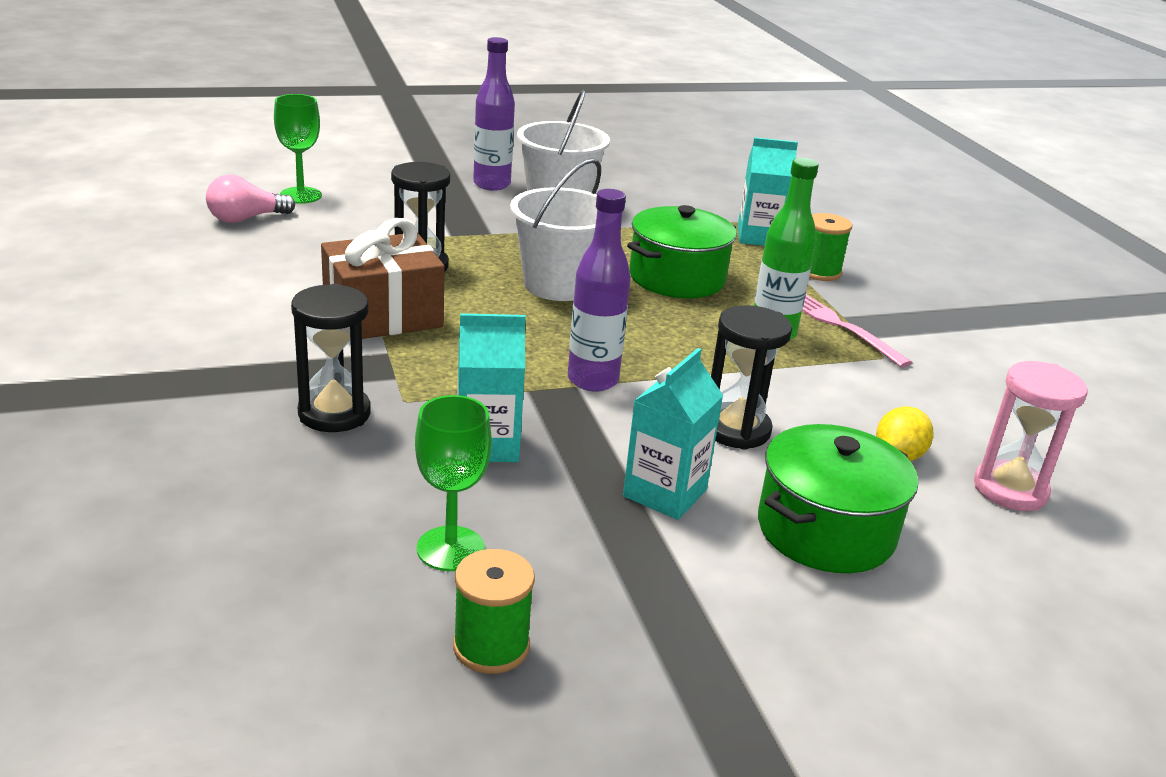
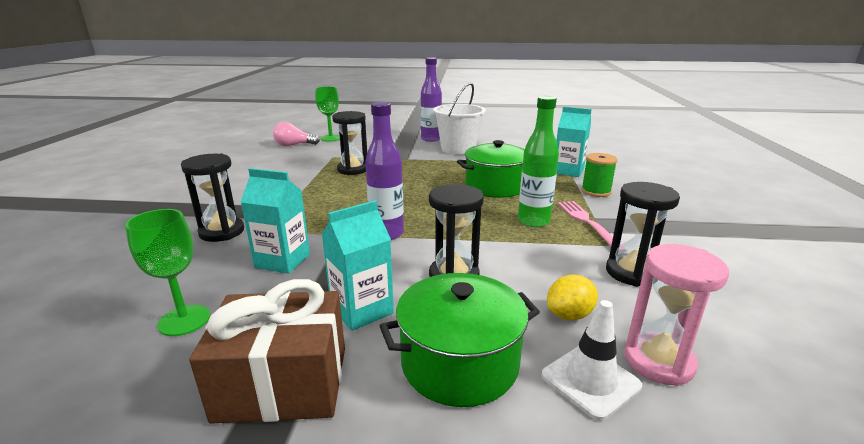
camera: 25 degrees right, 5 degrees down
brown gift [321,218,445,339] -> brown gift moved to [189,279,345,424]
green spool [453,549,535,674] -> none
white bucket [510,158,601,301] -> none
none -> white traffic cone [542,300,642,421]
none -> black hourglass [606,182,680,287]

